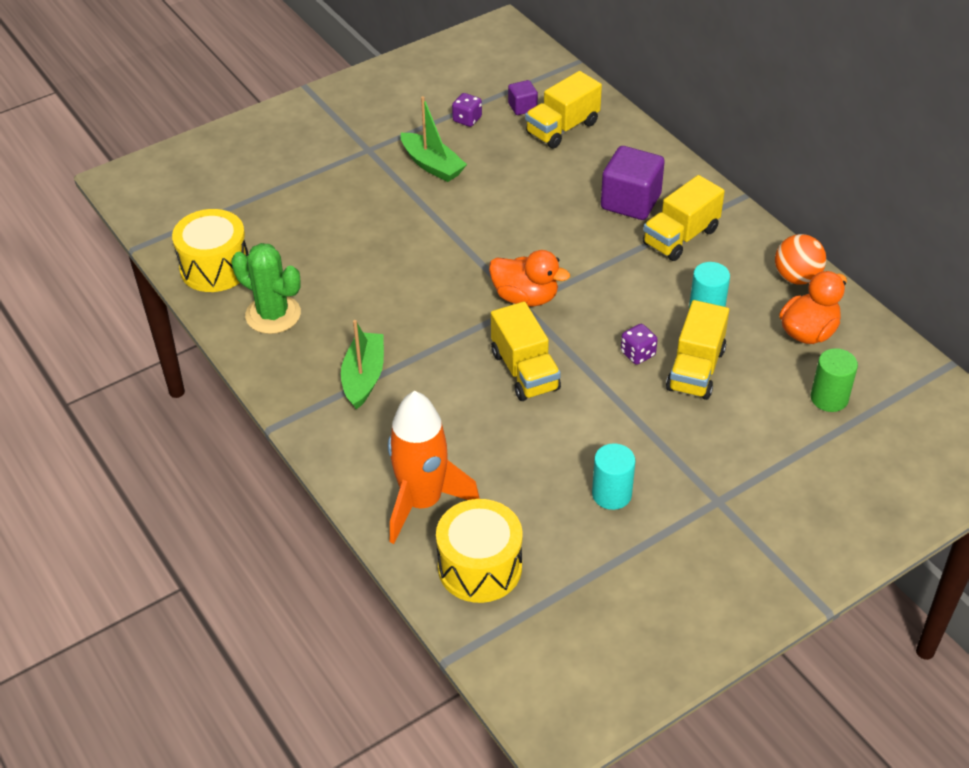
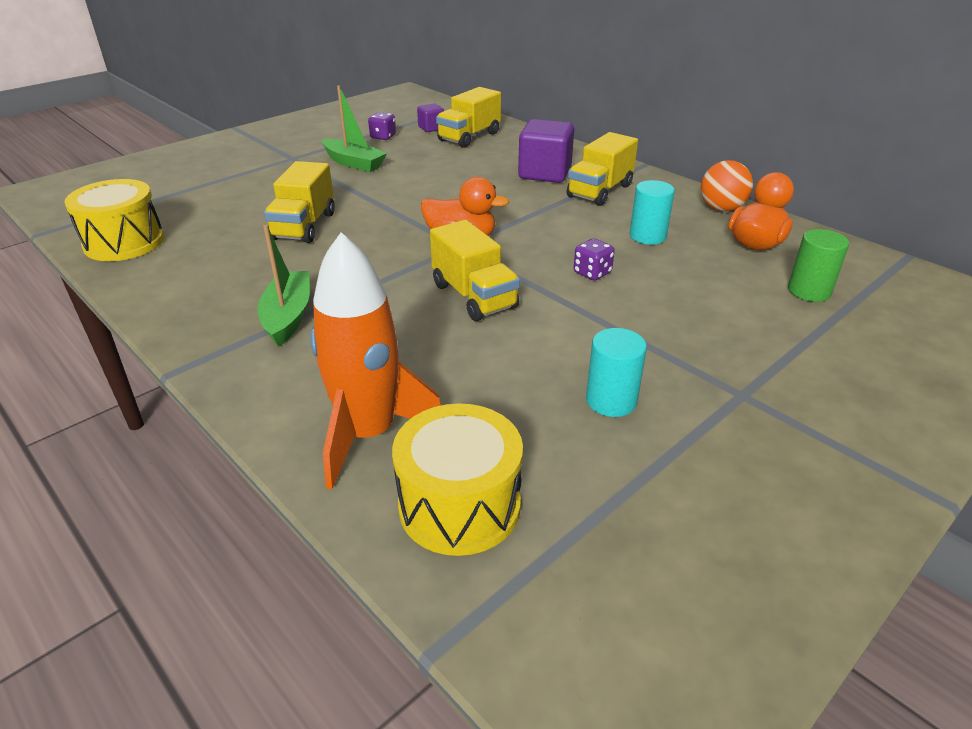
camera: 10 degrees left, 10 degrees down
green cactus [232,243,301,334] -> none
yellow truck [666,300,729,400] -> yellow truck moved to [264,161,335,243]

